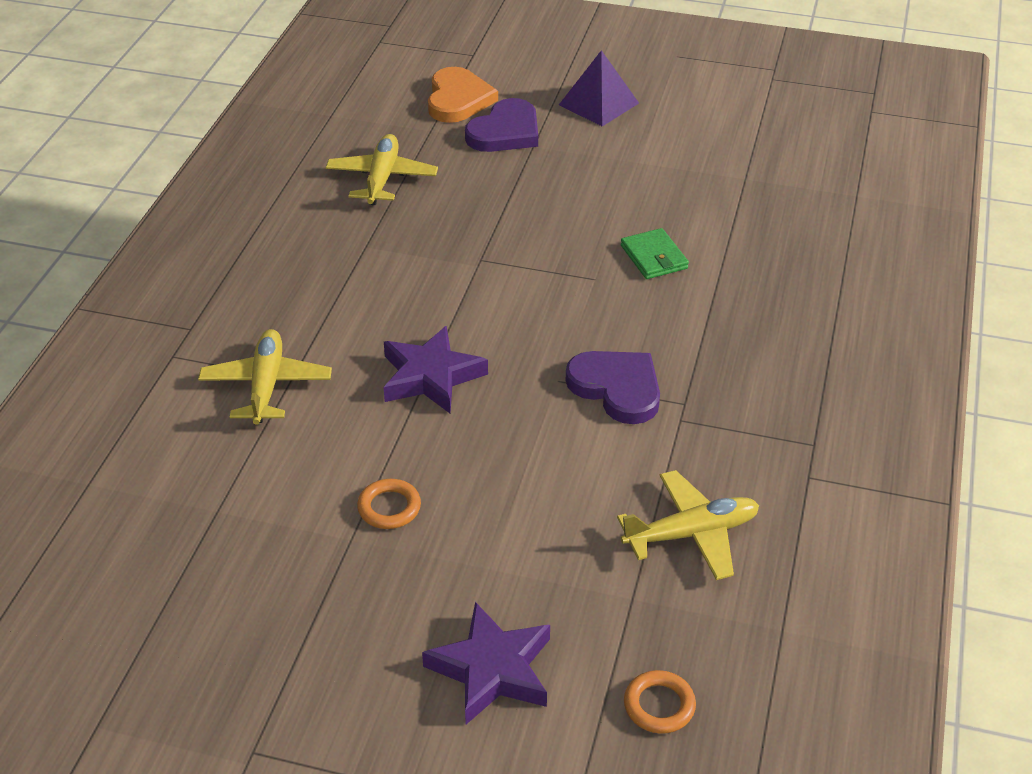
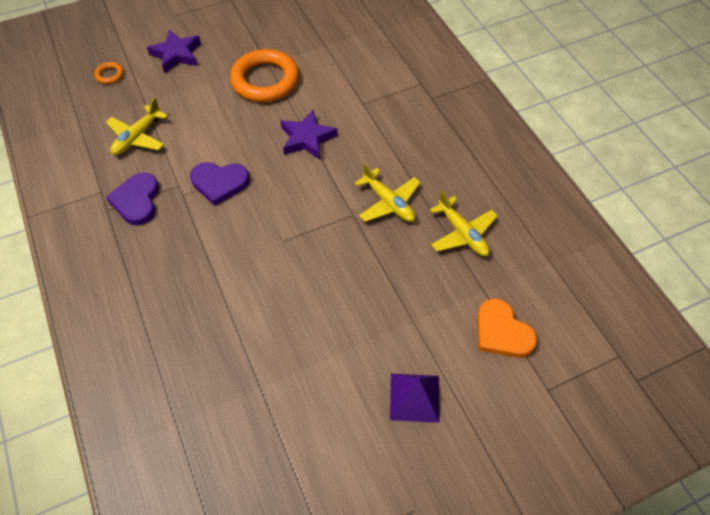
camera: 140 degrees right, 15 degrees up
yellow plane [198,329,332,425] -> yellow plane moved to [355,163,421,222]
orange ring [357,479,421,529] -> orange ring [230,49,299,102], size x2.36
purple heart [465,98,538,152] -> purple heart moved to [106,172,159,225]
green wallet [621,228,689,279] -> none

